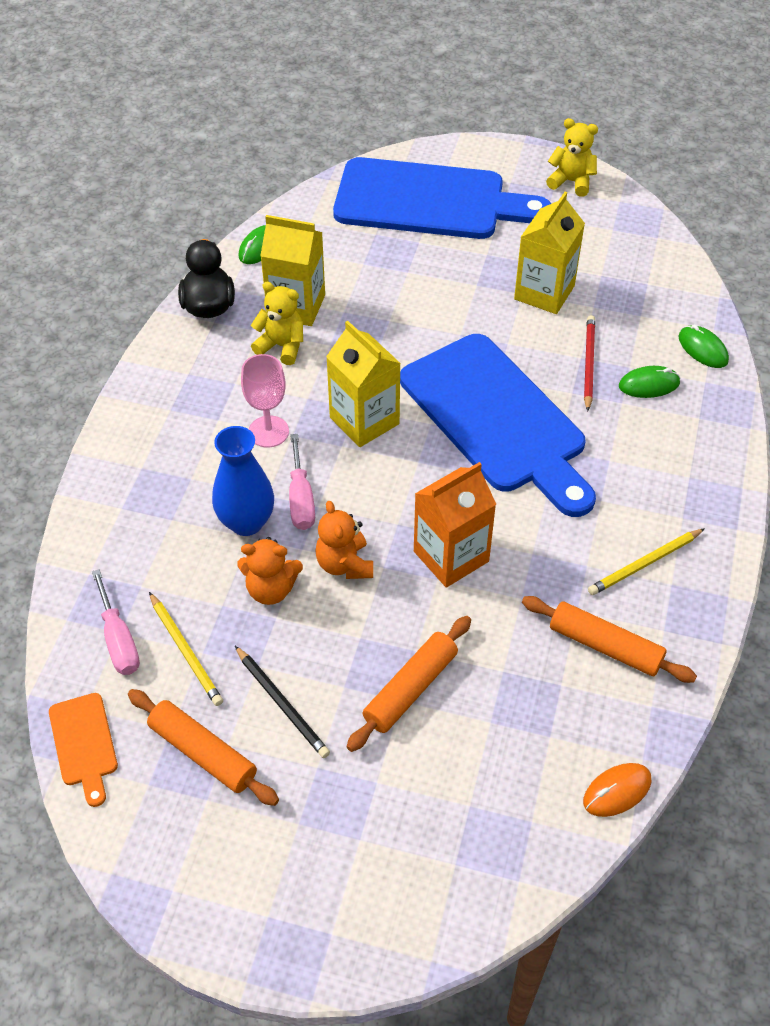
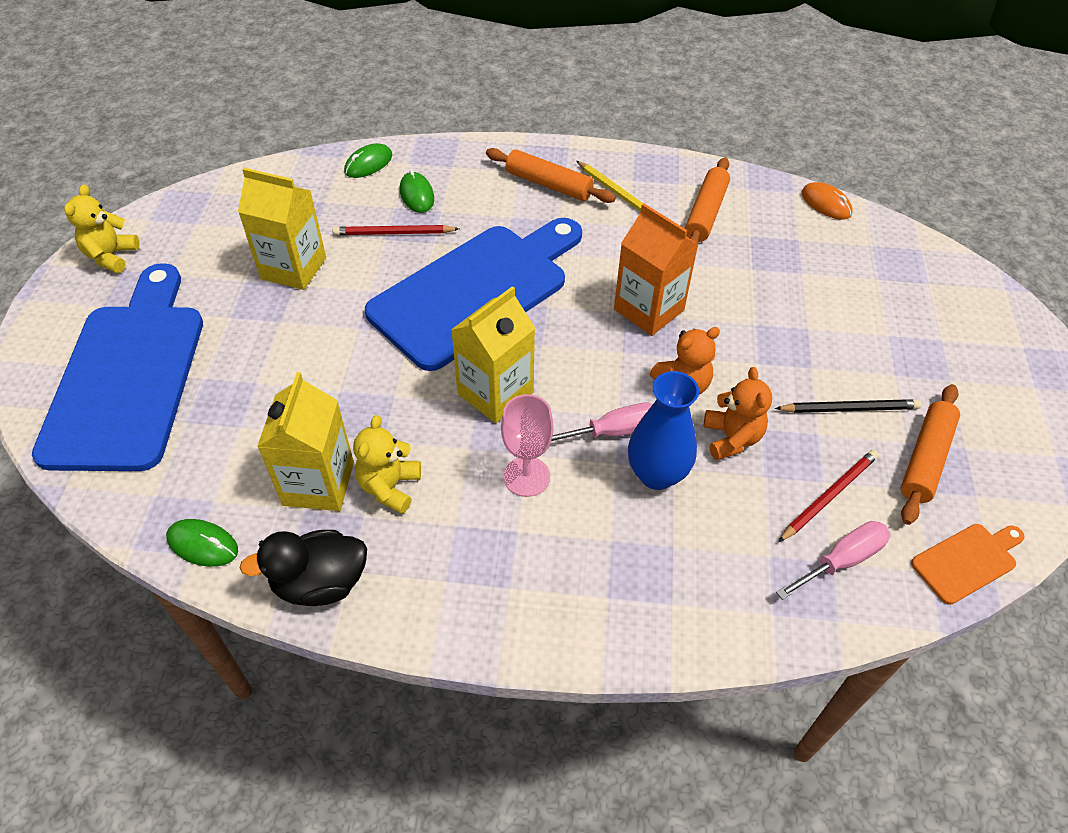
camera: 100 degrees left, 0 degrees up
yellow pencil [149,592,223,706] -> red pencil [778,450,879,542]
black pencil [235,646,330,758] -> black pencil turned 45 degrees clockwise [775,399,921,413]
orange rolling pin [347,616,471,752] -> orange rolling pin moved to [486,148,616,203]

